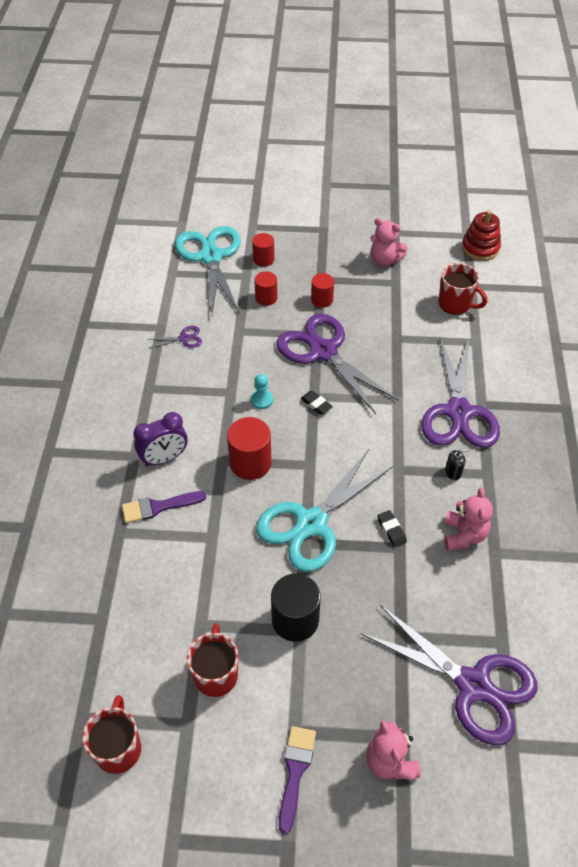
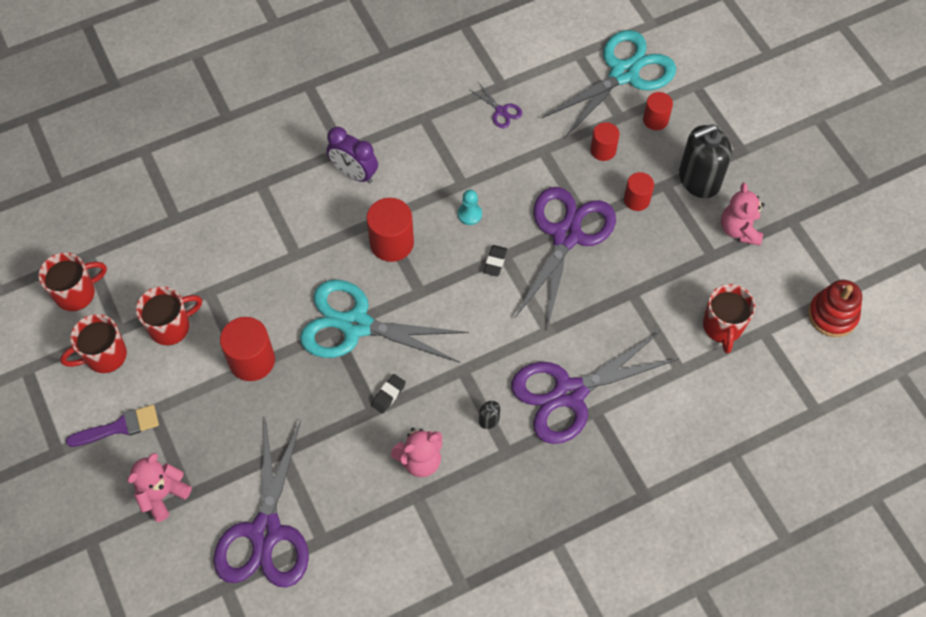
camera: 60 degrees right, 10 degrees up
purple brush [122,491,206,523] -> none
black cylinder [271,574,321,642] -> red cylinder [220,317,275,381]
none -> red mug [60,314,127,373]
none -> black soap dispenser [679,124,732,198]

